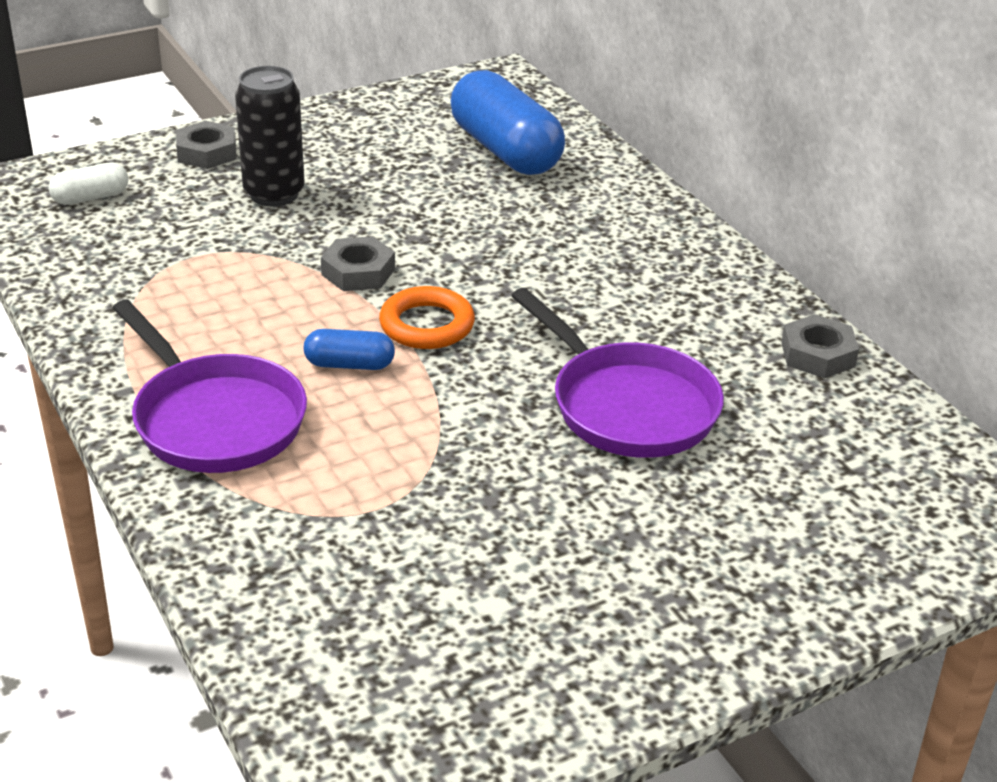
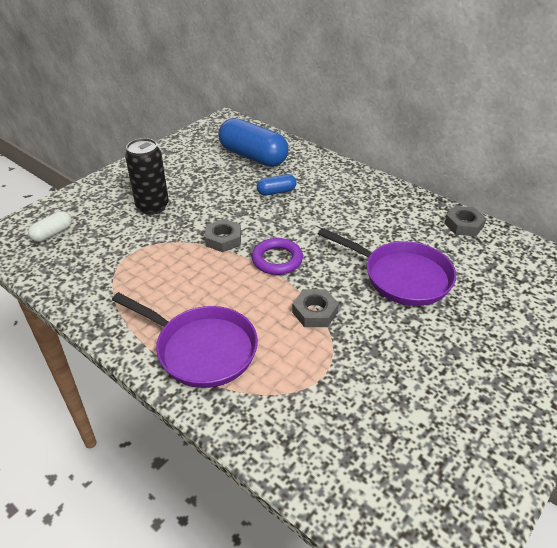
camera: 20 degrees left, 5 degrees up
grey nut [176,121,237,169] -> grey nut moved to [292,289,339,327]
blue capsule [304,329,395,370] -> blue capsule moved to [257,174,297,196]
orange ring [379,286,475,349] -> purple ring [252,238,303,275]

